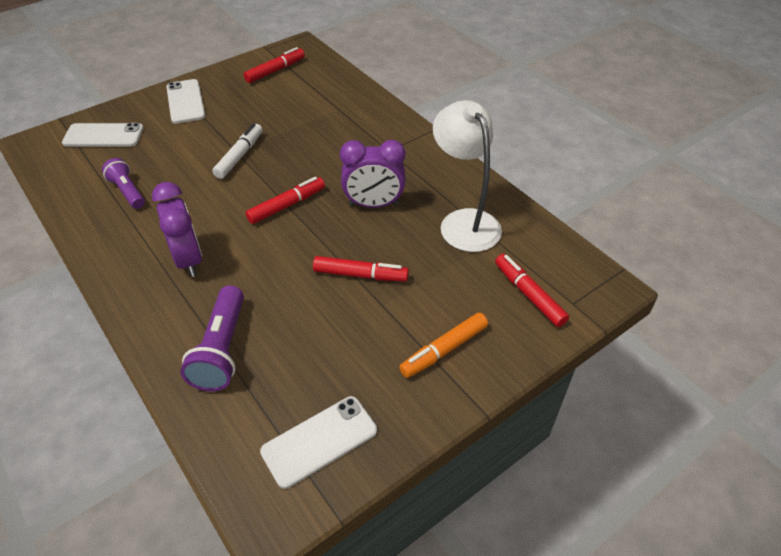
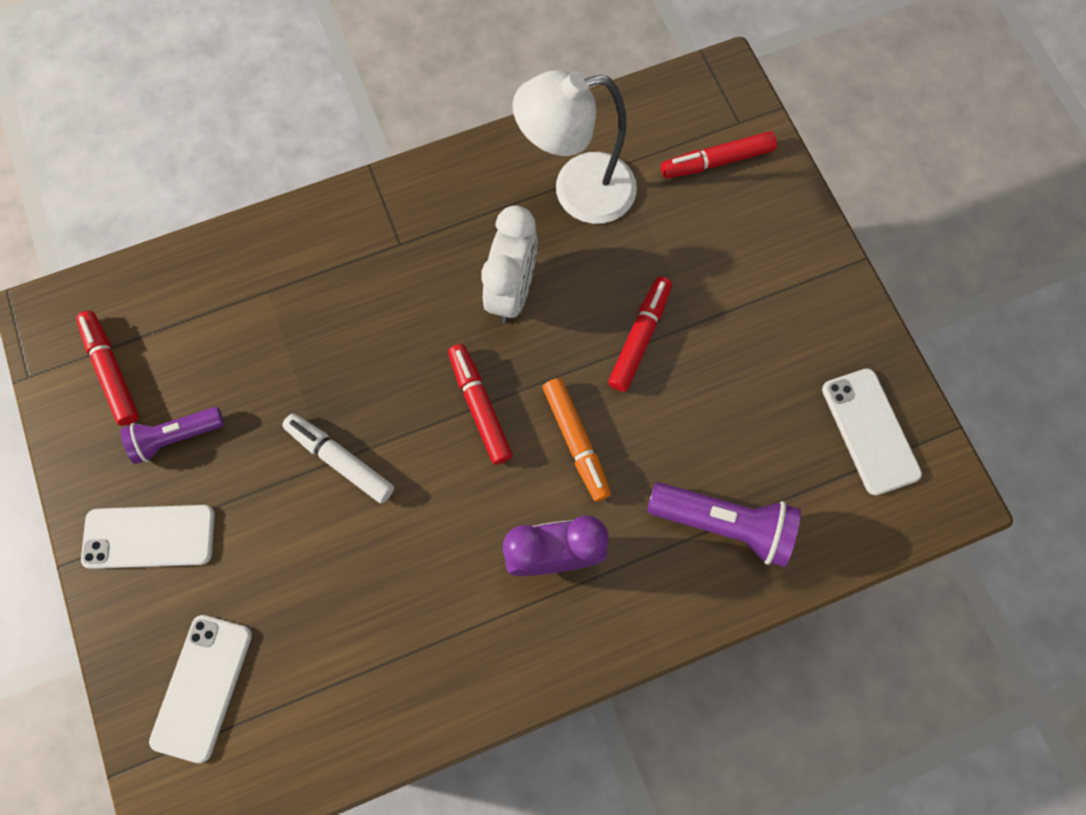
camera: 75 degrees left, 25 degrees up
purple flashlight [102,158,145,209] -> purple flashlight moved to [121,407,225,464]
purple clock [340,140,405,208] -> white clock [481,205,538,323]
orange marker [399,312,488,378] -> orange marker moved to [543,378,611,502]

